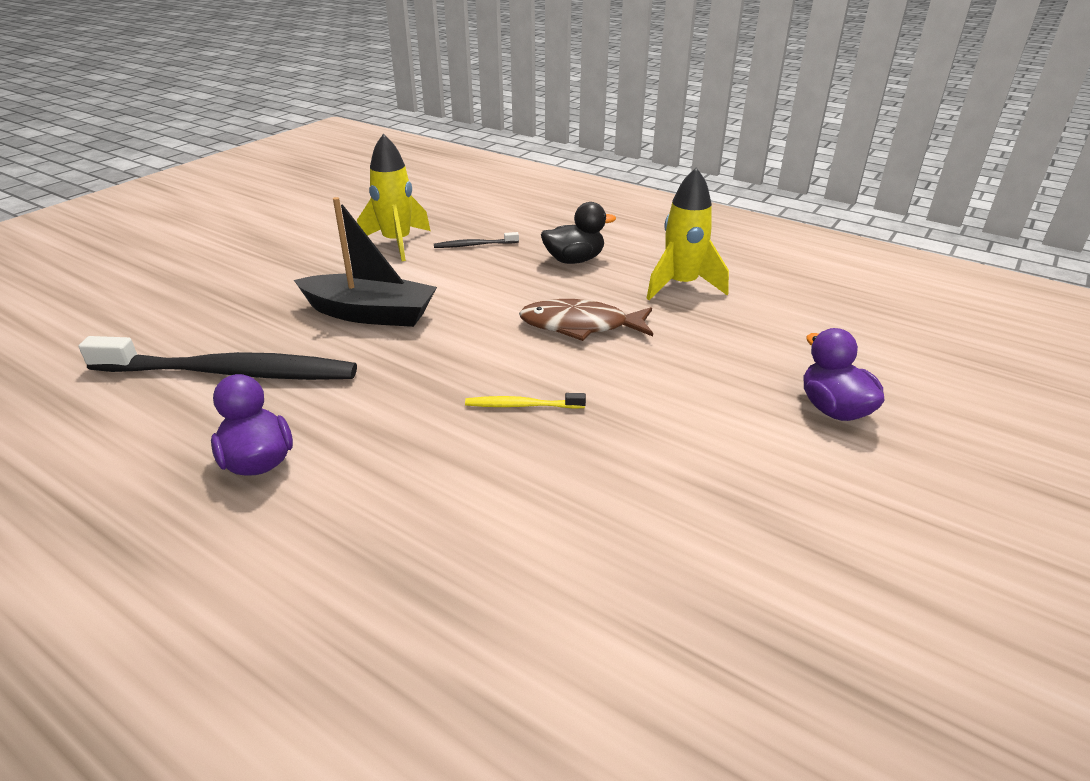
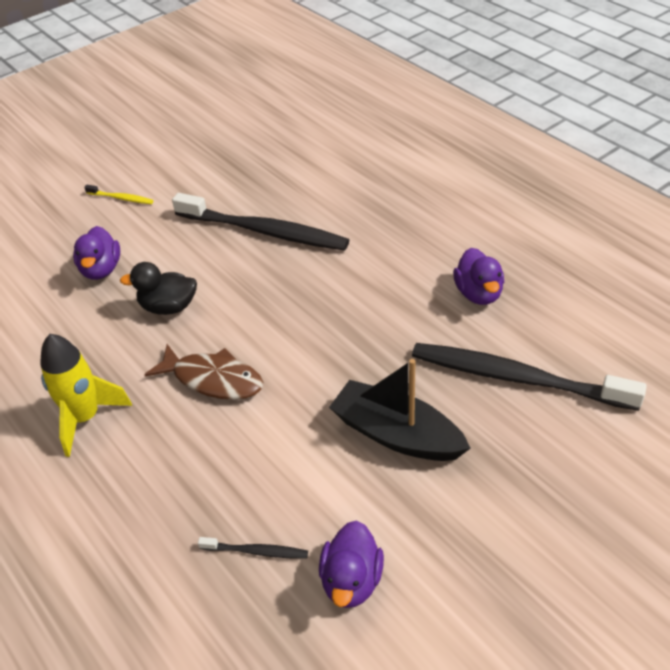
camera: 160 degrees left, 10 degrees up
yellow rocket [357,134,430,261] -> purple duck [319,521,384,608]
yellow toothbrush [465,393,586,409] -> yellow toothbrush moved to [84,185,154,204]
black duck [541,202,616,264] -> black duck moved to [120,262,197,315]
none -> black toothbrush [172,193,349,251]

